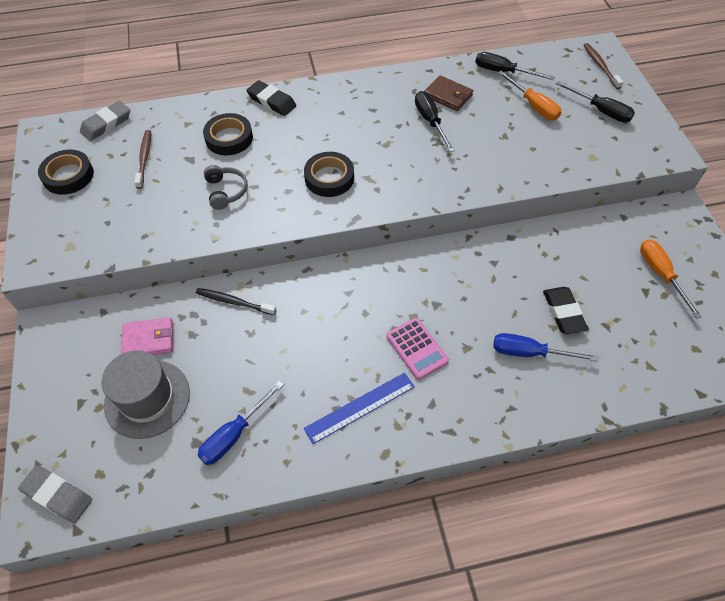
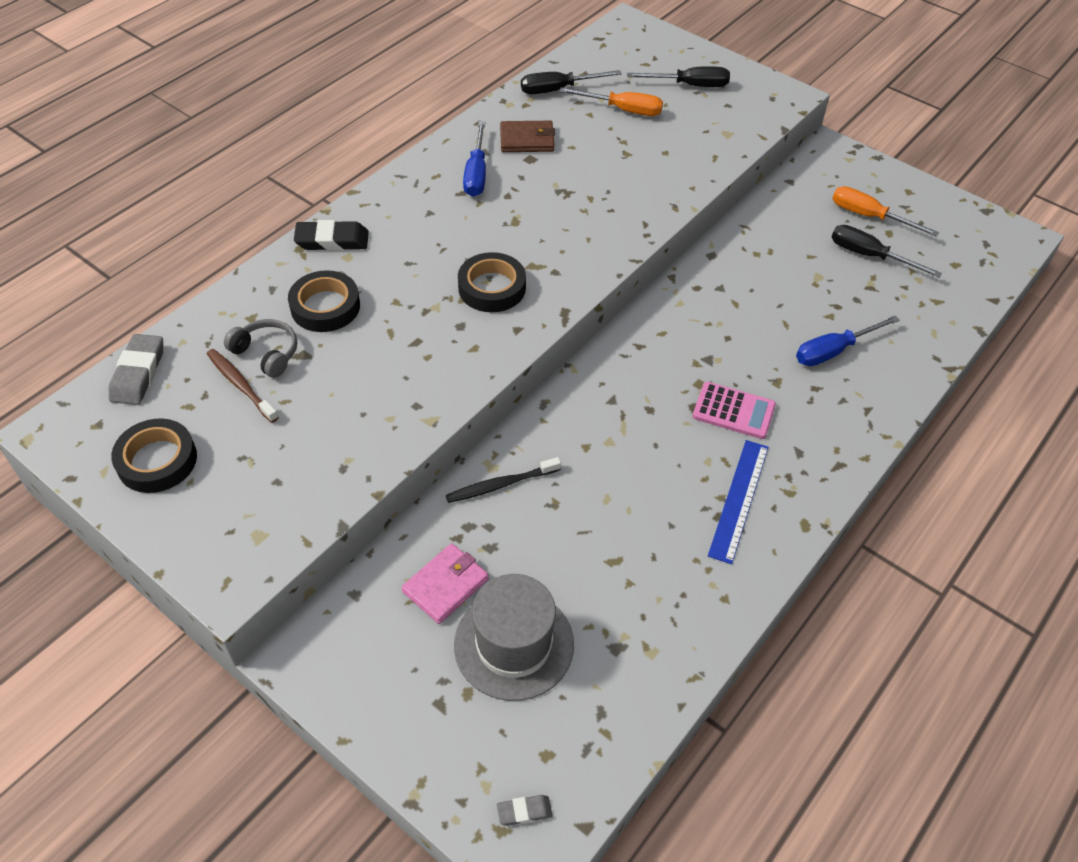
camera: 40 degrees left, 5 degrees down
grey eraser [18,465,92,523] -> grey eraser [497,795,552,826], size x0.54
blue screwdriver [198,381,284,465] -> blue screwdriver moved to [463,121,486,197]
grey headphones [204,165,248,210] -> grey headphones moved to [224,319,297,378]
black screwdriver [415,91,455,152] -> black screwdriver moved to [831,225,942,278]
black eraser [543,287,588,334] -> none
brown toothbrush [584,43,623,89] -> none

